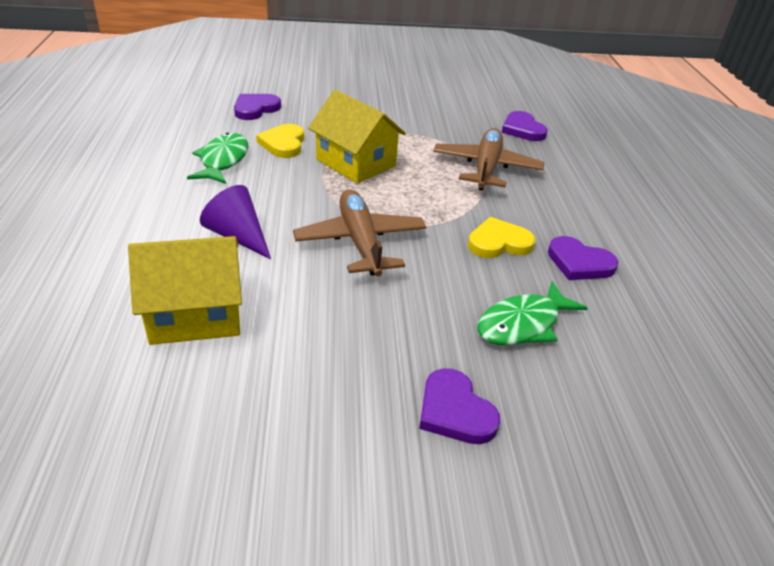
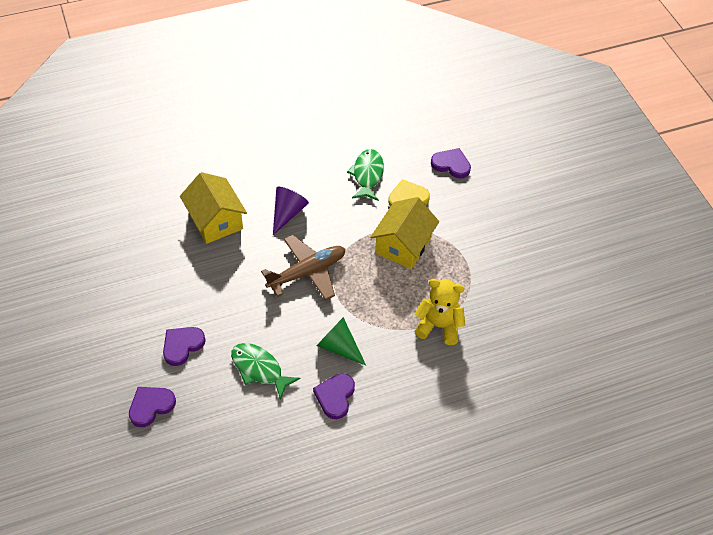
camera: 75 degrees right, 15 degrees up
green fish [187,133,248,184] -> green fish turned 75 degrees counterclockwise [347,149,384,201]
brown plane [433,128,544,190] -> yellow teddy bear [414,279,465,345]
yellow heart [468,217,536,258] -> green cone [316,317,366,366]
purple heart [502,111,548,141] -> purple heart moved to [129,387,176,427]

